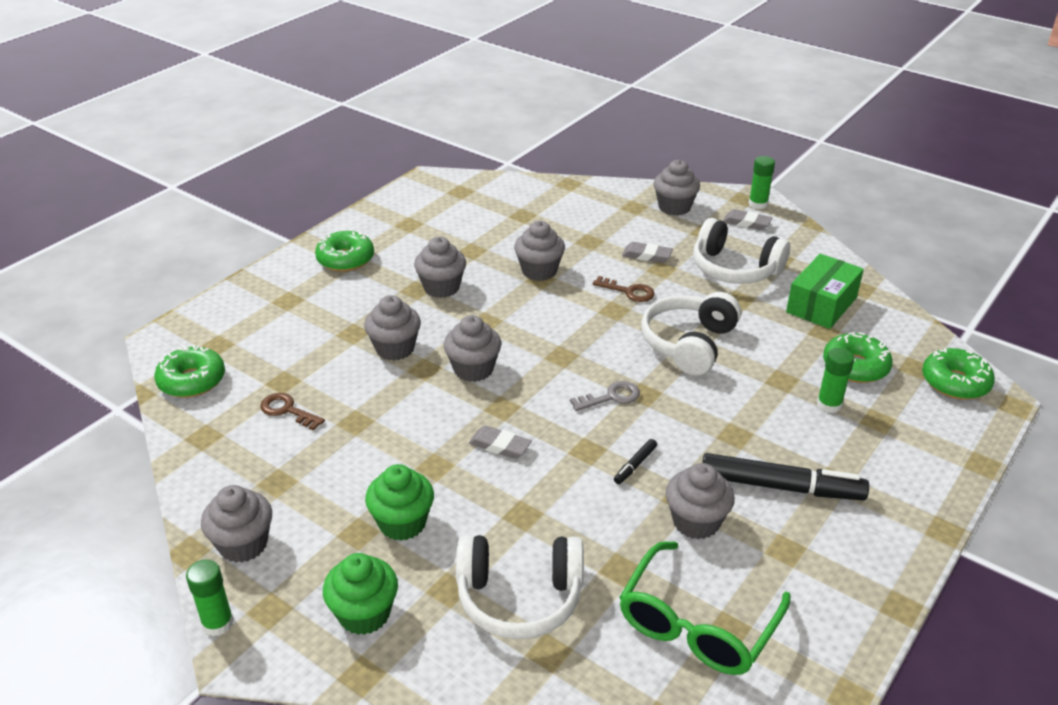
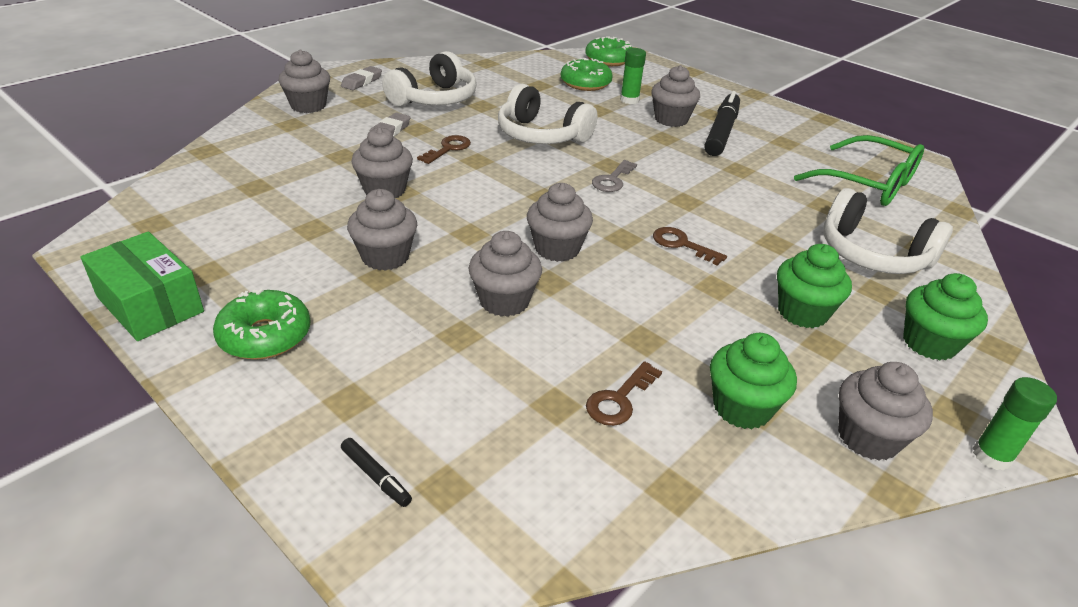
camera: 85 degrees left, 0 degrees up
green donut [154,344,225,398] -> none
white headphones [456,535,584,639] -> white headphones turned 120 degrees clockwise [823,188,953,274]
grey eraser [469,425,532,459] -> brown key [653,227,727,266]
grey key [570,381,640,411] -> grey key turned 135 degrees counterclockwise [592,160,637,192]
black marker [614,439,657,484] -> black marker moved to [341,438,412,507]
grey cupcake [666,463,735,539] -> grey cupcake moved to [651,65,700,127]
green glue stick [749,156,775,209] -> none
green box [786,254,864,329] -> green box moved to [80,232,204,341]
none -> green cupcake [710,333,797,429]

